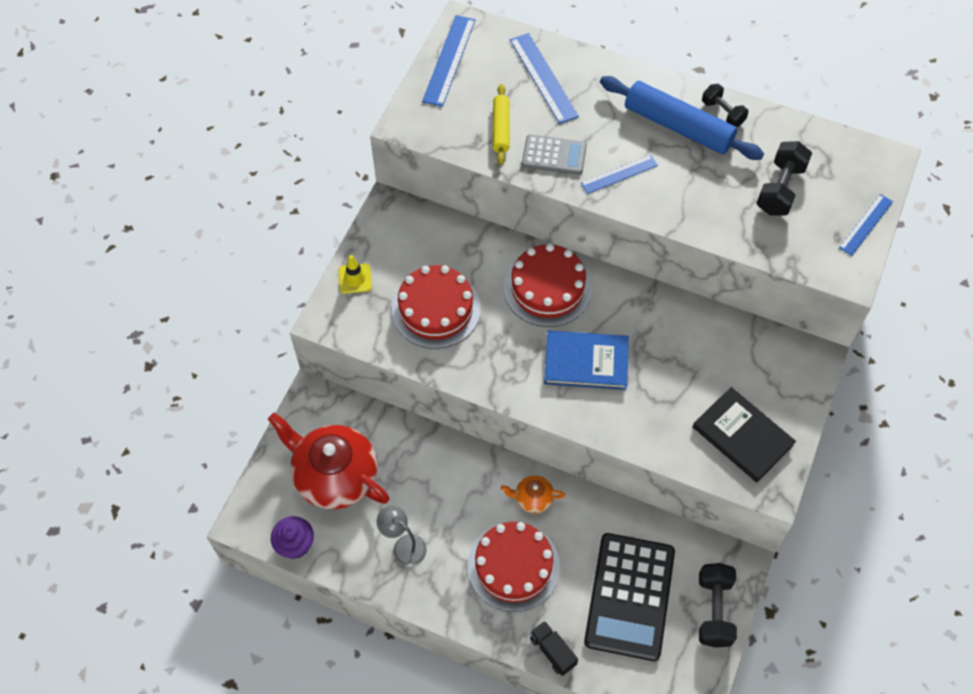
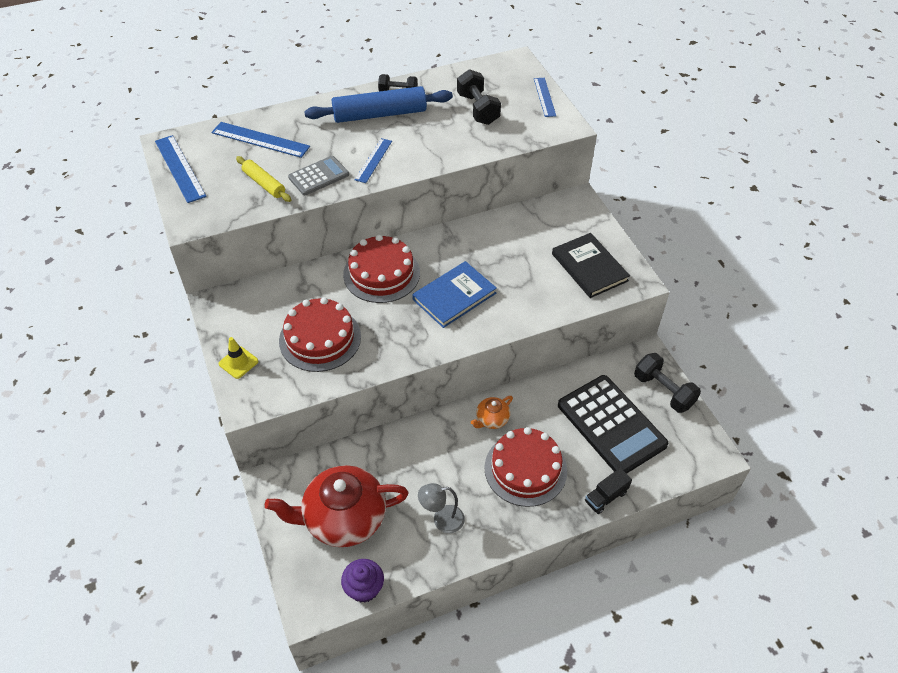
camera: 45 degrees left, 10 degrees down
black truck [530,621,578,676] -> black truck turned 45 degrees counterclockwise [585,468,632,514]
black book [693,387,796,482] -> black book turned 60 degrees clockwise [552,233,630,298]

